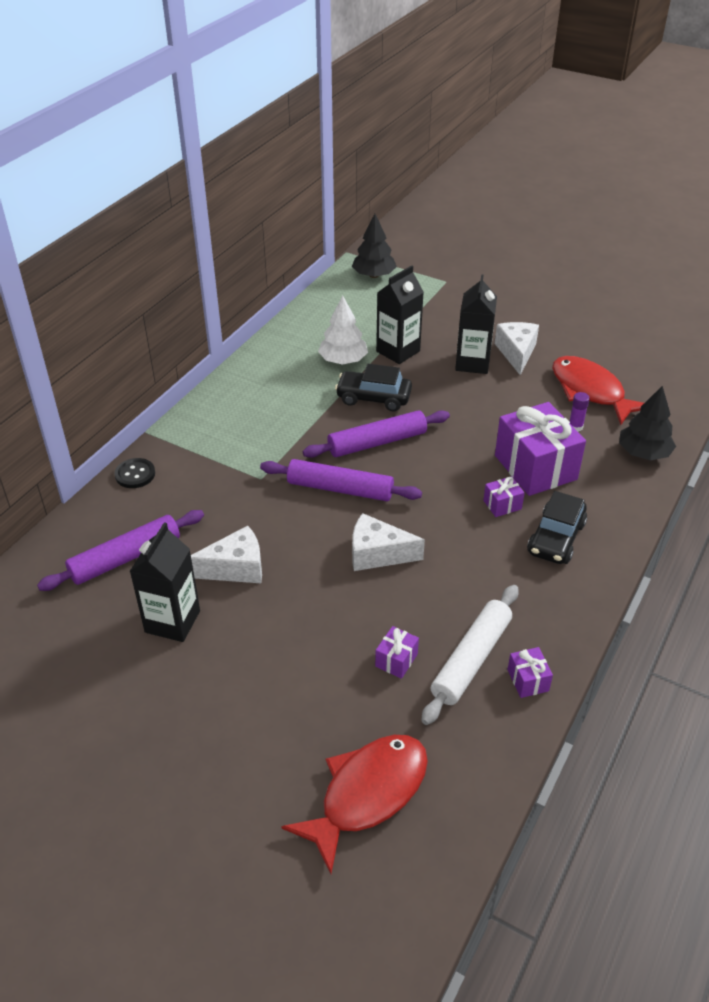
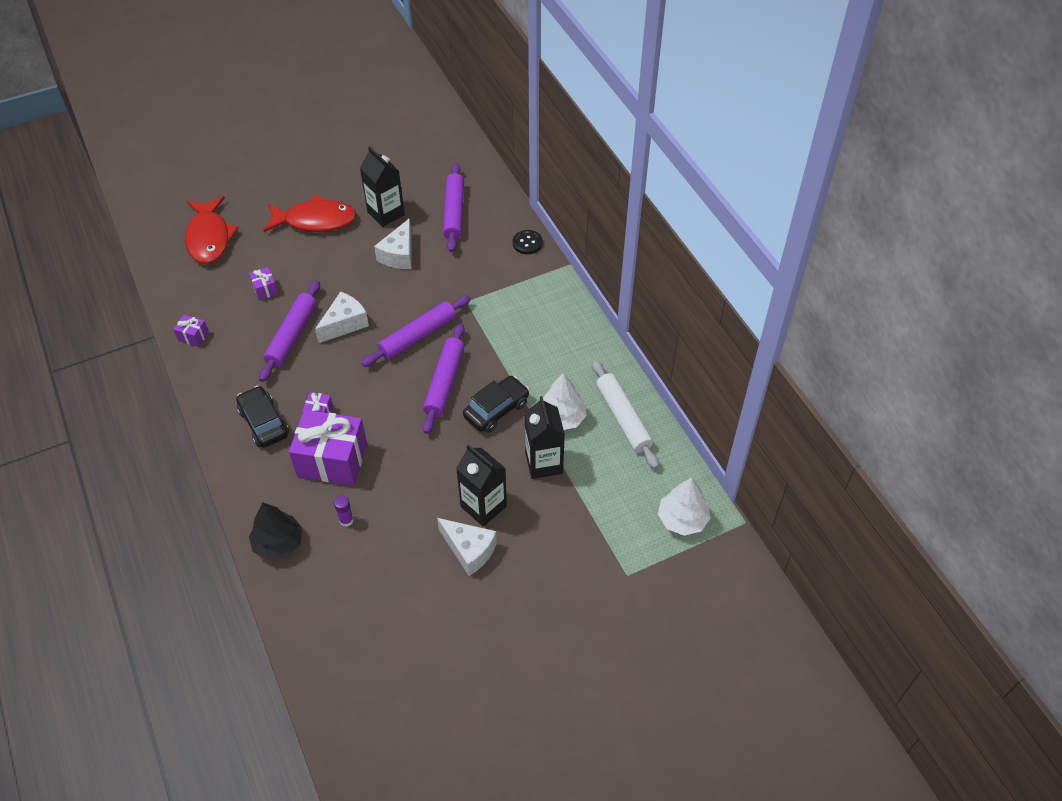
camera: 125 degrees right, 10 degrees up
black tree [352,214,397,278] -> white tree [658,477,711,536]
white rolling pin [421,585,519,725] -> white rolling pin moved to [592,360,659,469]
red fish [552,356,644,425] -> red fish moved to [263,195,357,232]
none -> purple rolling pin [259,280,320,382]

